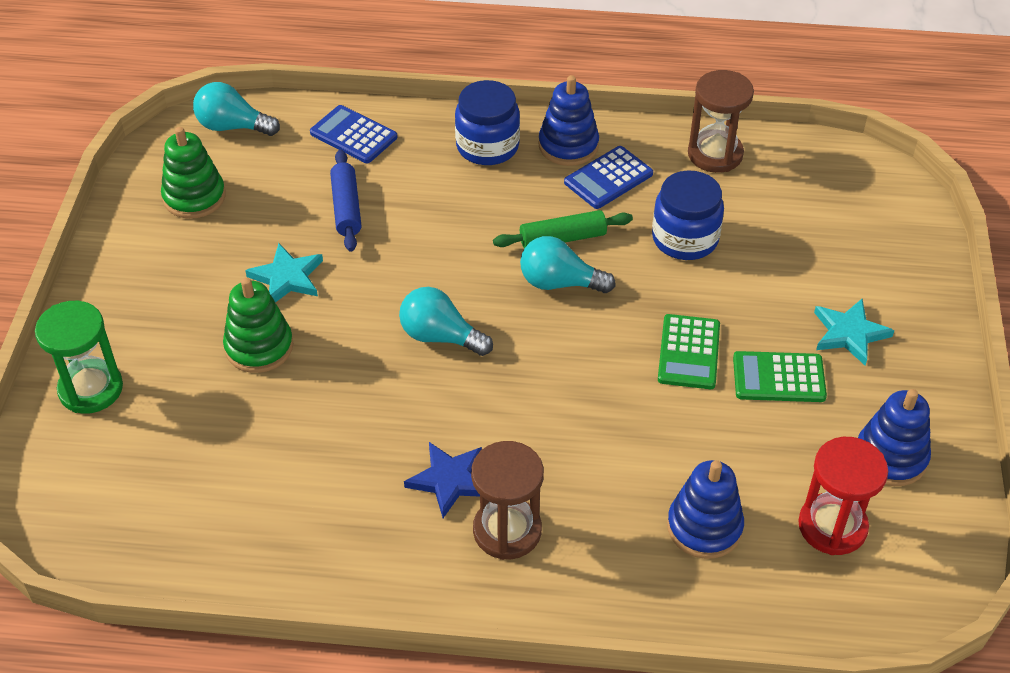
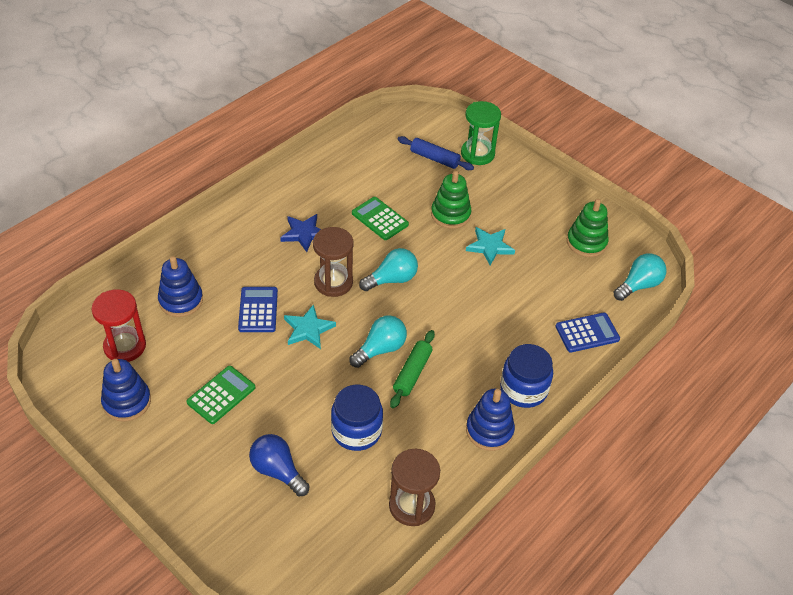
camera: 125 degrees right, 0 degrees up
blue rolling pin [330,150,362,252] -> blue rolling pin moved to [398,136,474,170]
brown hourglass [471,441,544,560] -> brown hourglass moved to [313,227,354,297]
blue calculator [564,146,653,209] -> blue calculator moved to [238,287,278,332]
green calculator [658,314,720,389] -> green calculator moved to [352,197,409,240]
turquoise star [814,299,894,365] -> turquoise star moved to [284,304,336,349]
none -> blue light bulb [249,434,310,496]

